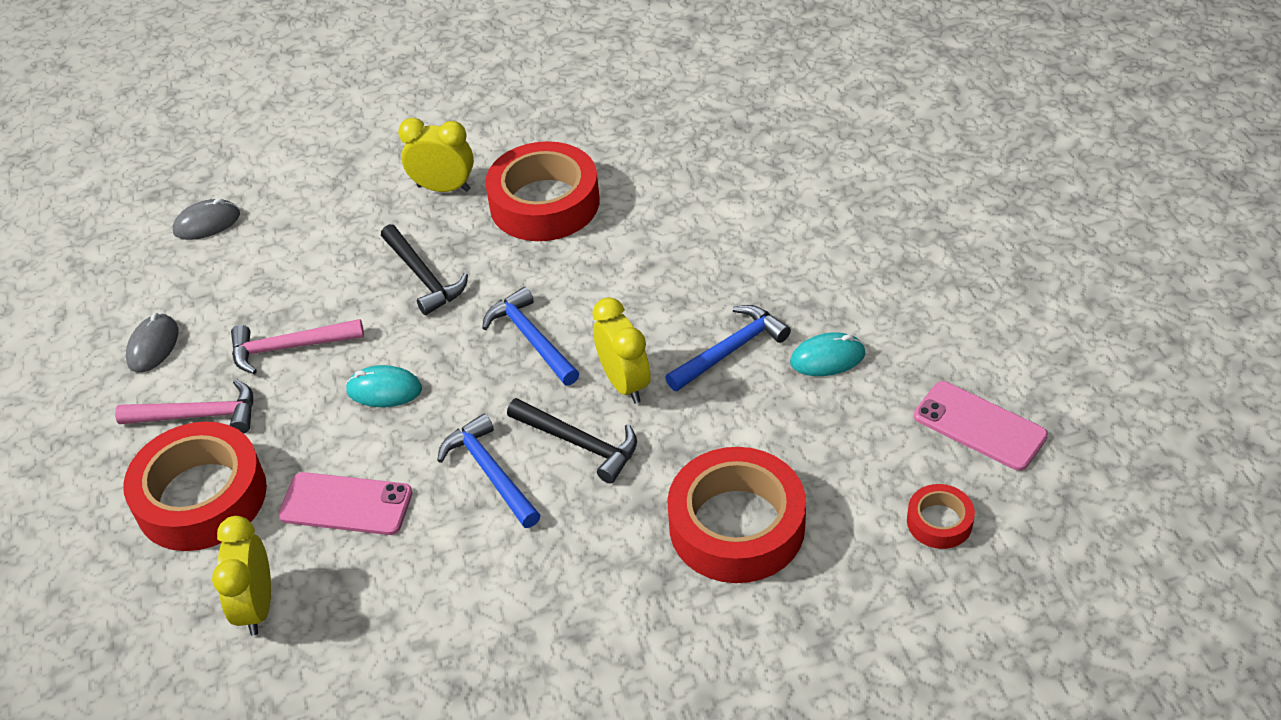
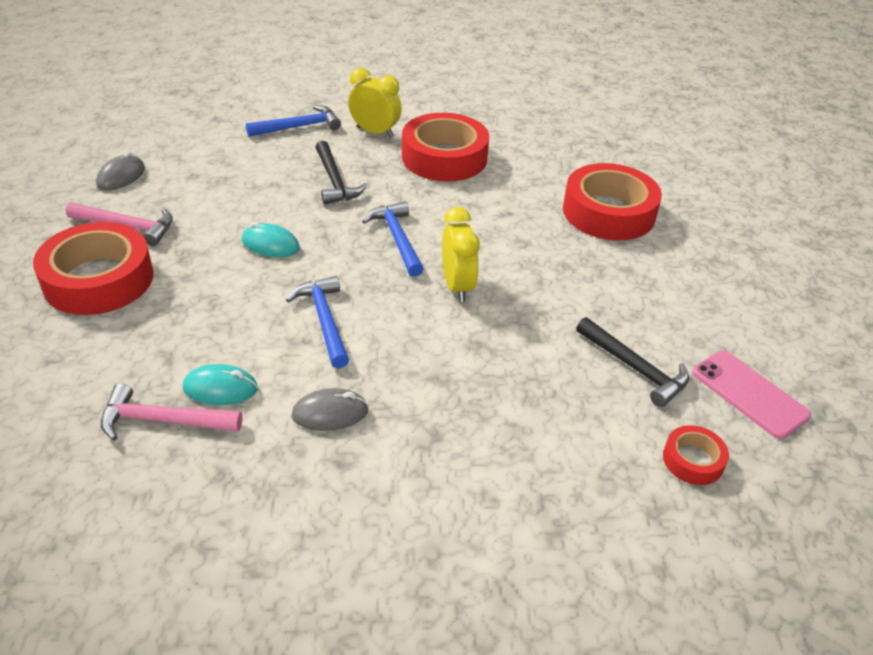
camera: 10 degrees right, 5 degrees down
grey mouse [173,198,240,240] -> grey mouse moved to [291,388,369,431]
yellow clock [212,516,271,636] -> none
pink hammer [231,319,364,374] -> pink hammer moved to [101,383,242,440]
pink phone [278,472,413,535] -> none
black hammer [507,398,637,484] -> black hammer moved to [576,317,689,407]
blue hammer [665,305,791,391] -> blue hammer moved to [246,105,341,137]
red tape [667,447,806,583] -> red tape moved to [563,163,662,241]
turquoise mouse [790,332,866,376] -> turquoise mouse moved to [183,364,258,405]

